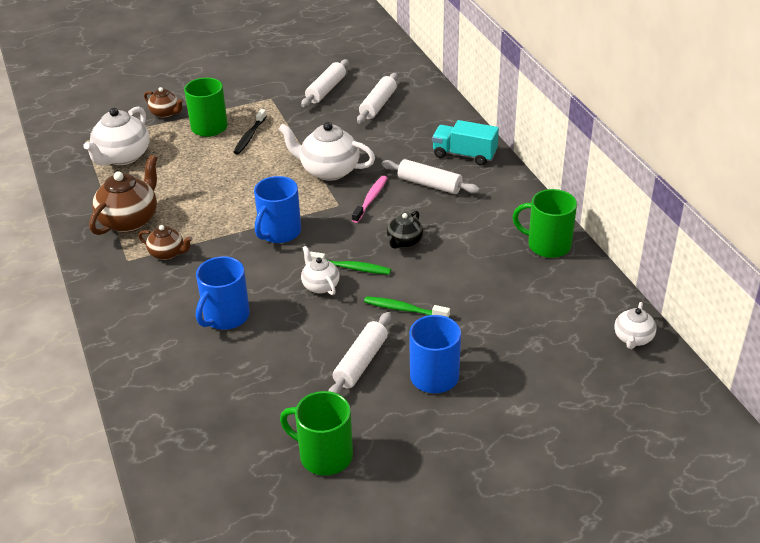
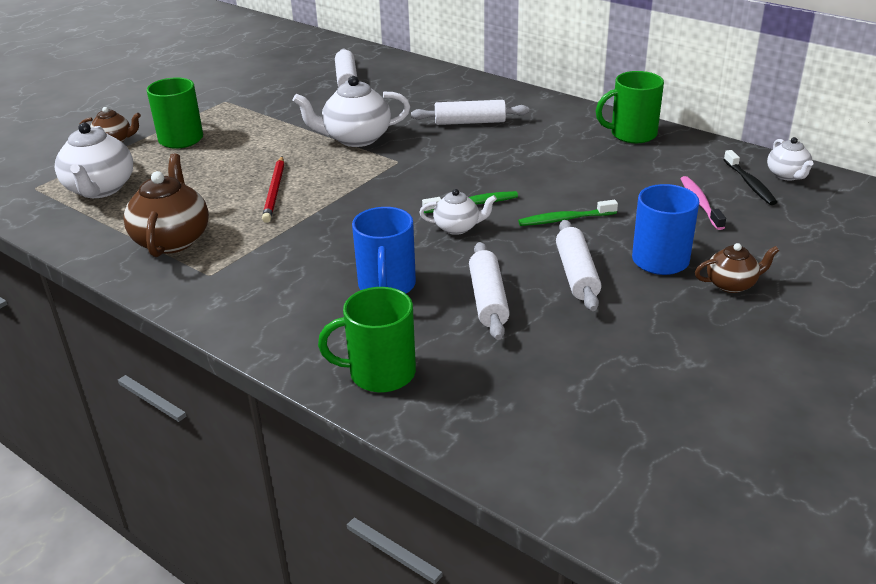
camera: 30 degrees left, 5 degrees down
brown teapot [138,225,192,260] -> brown teapot moved to [695,243,779,293]
black toothbrush [233,109,267,155] -> black toothbrush moved to [723,150,777,205]
blue mug [254,176,301,243] -> none
green mug [280,391,353,476] -> green mug moved to [318,287,416,393]
white rolling pin [301,59,349,107] -> white rolling pin moved to [469,242,510,340]
white teapot [301,246,340,295] -> white teapot turned 150 degrees clockwise [419,189,497,235]
pink toothbrush [352,176,387,223] -> pink toothbrush moved to [680,176,726,230]
black teapot [387,211,423,249] -> none
turquoise truck [432,120,499,166] -> none
none -> red pencil [262,157,284,223]

